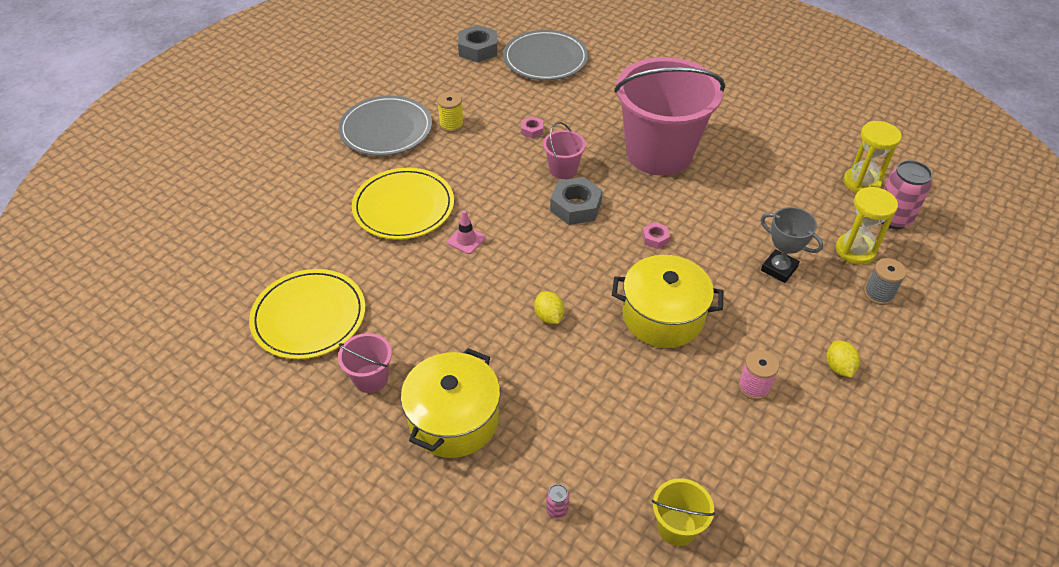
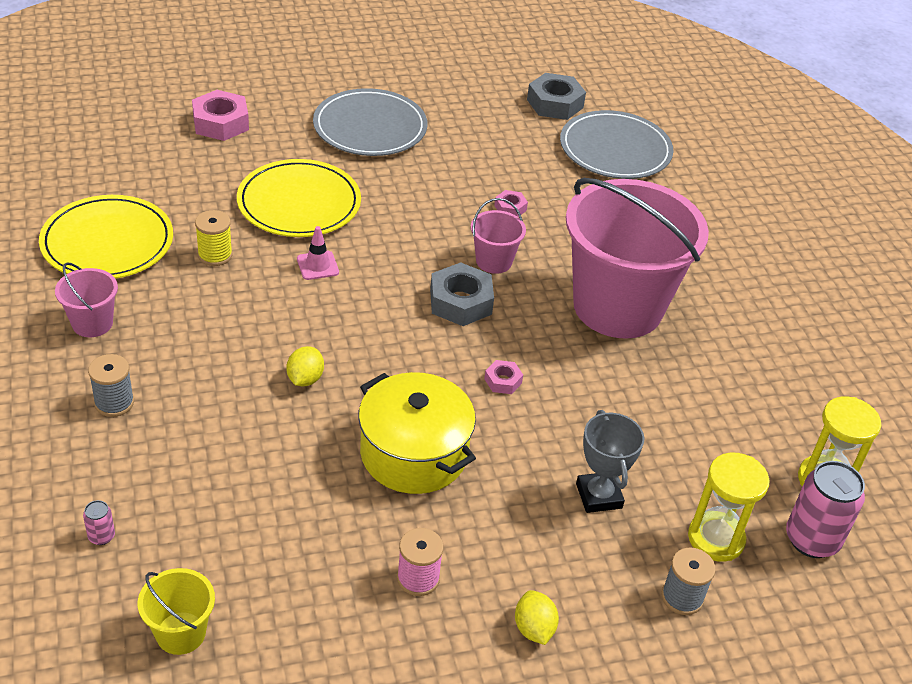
camera: 35 degrees right, 5 degrees down
yellow pot [401,348,500,458] -> grey spool [88,354,134,417]
yellow spool [437,92,464,132] -> yellow spool moved to [195,210,233,266]
yellow lemon [827,340,860,378] -> yellow lemon turned 45 degrees counterclockwise [515,590,559,645]
none -> pink nut [192,90,249,141]

